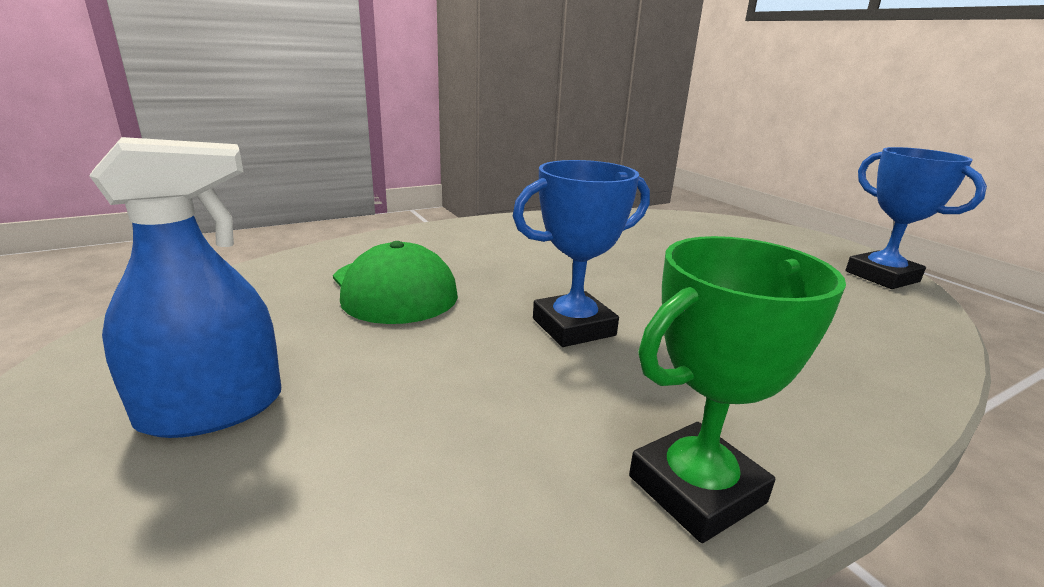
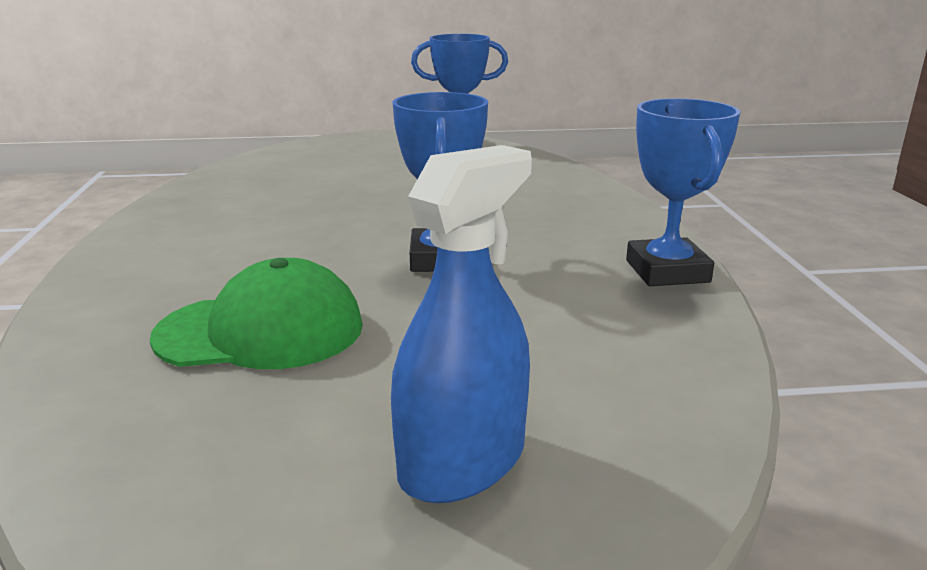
camera: 65 degrees left, 0 degrees up
blue spray bottle [89,137,281,438] -> blue spray bottle turned 45 degrees clockwise [391,145,532,503]
green trophy [629,236,846,543] -> blue trophy [626,98,740,286]

